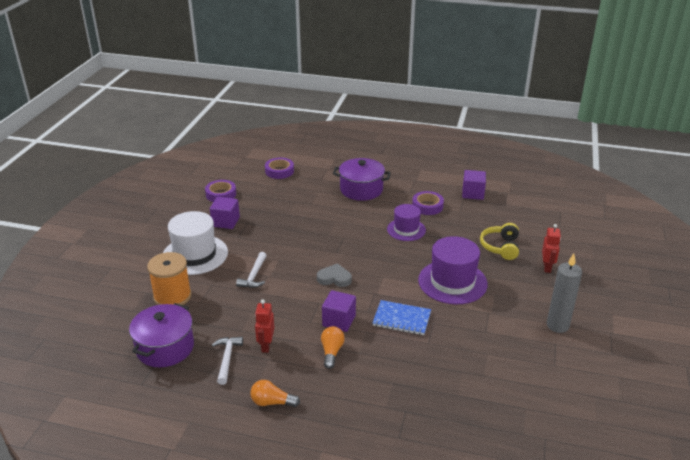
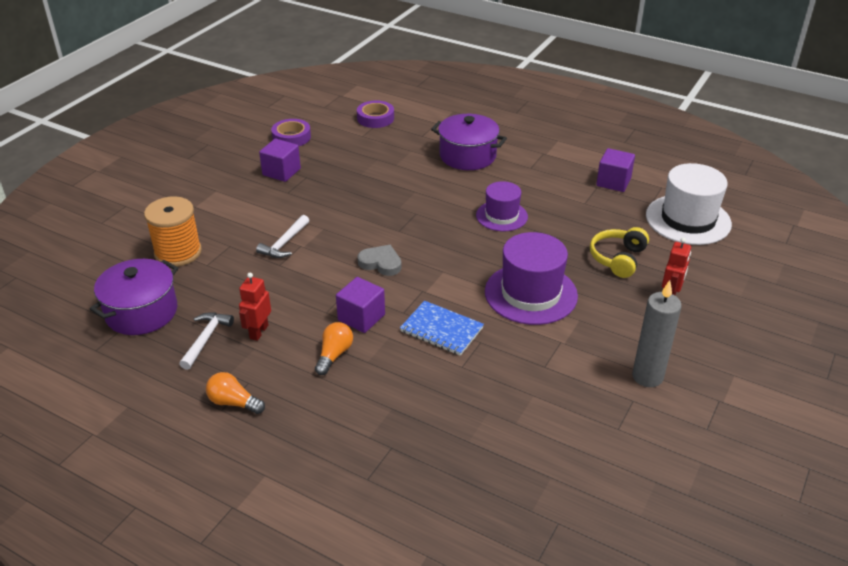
camera: 15 degrees right, 5 degrees up
white hat [163,211,228,275] -> white hat moved to [646,163,732,245]
purple tape [412,191,444,215] -> none

